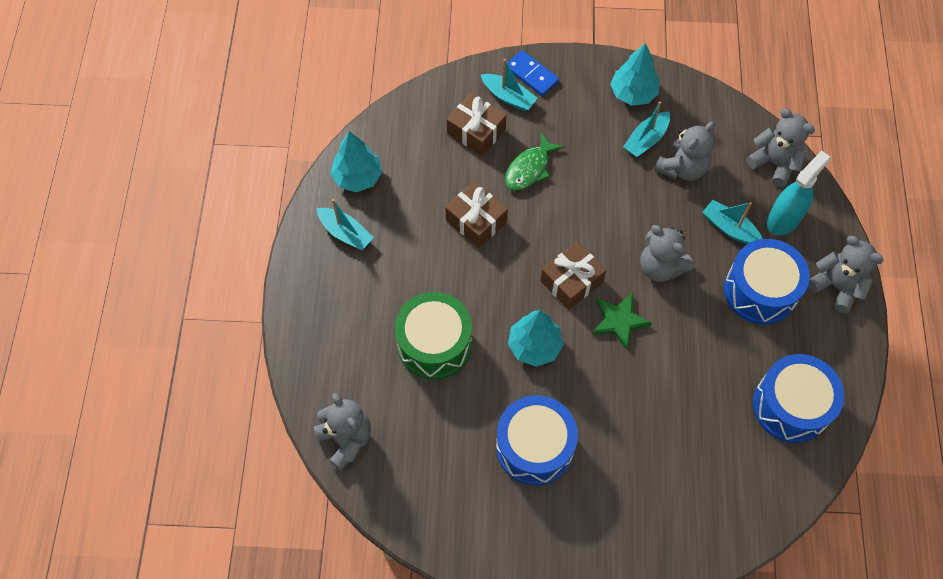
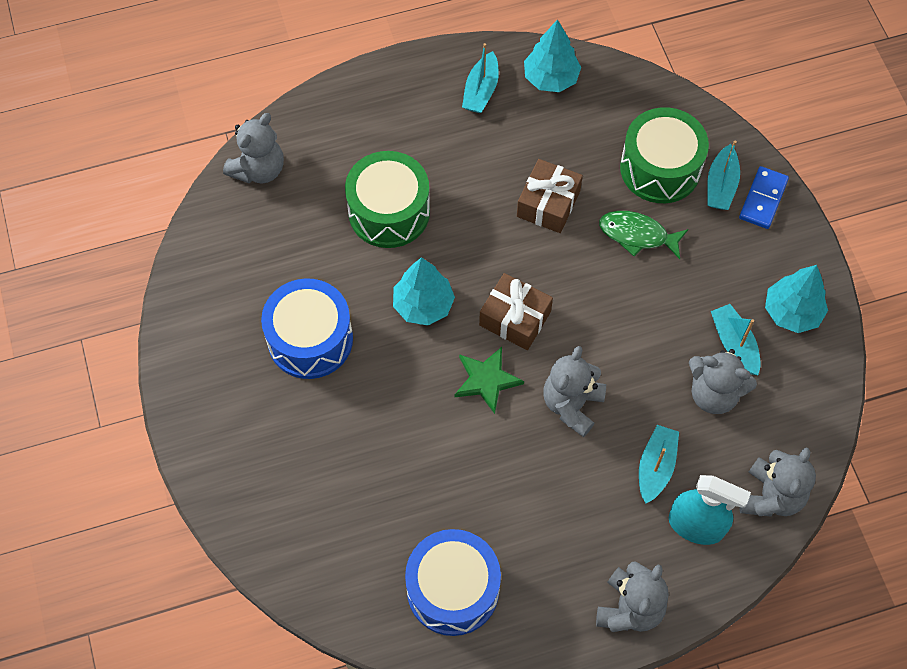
camera: 70 degrees right, 0 degrees up
brown gift [447,93,507,156] -> green drum [620,107,709,203]
turquoise boat [623,101,670,157] -> turquoise boat turned 45 degrees clockwise [711,304,761,375]
blue drum [724,239,810,325] -> none

